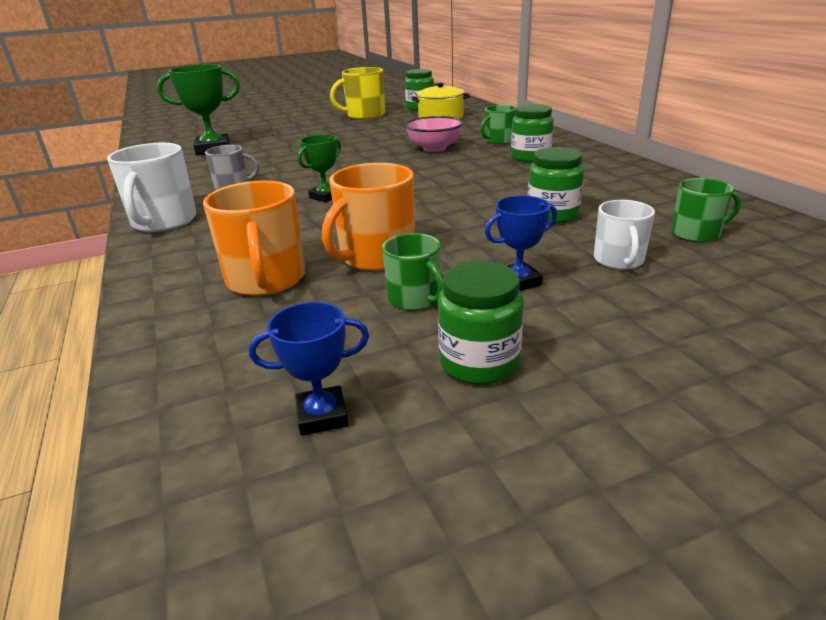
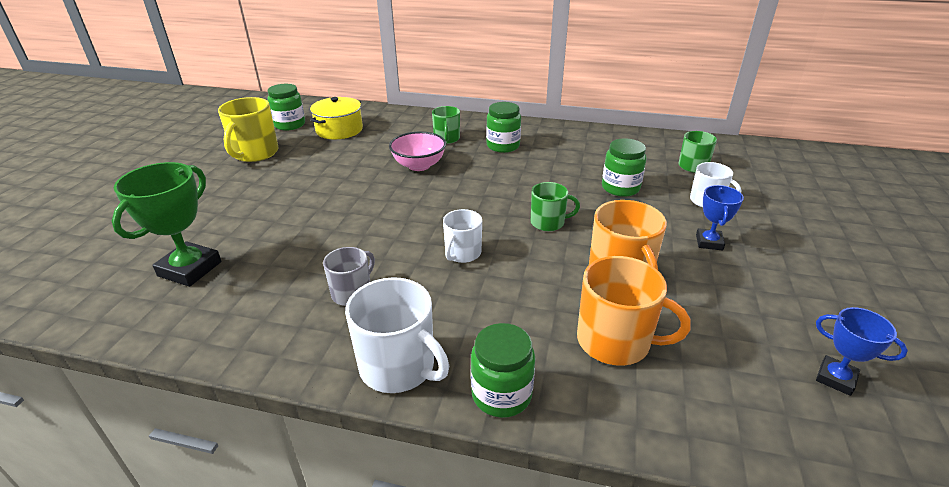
camera: 55 degrees left, 5 degrees up
blue trophy [249,302,369,436] -> blue trophy turned 75 degrees counterclockwise [816,307,908,396]
green trophy [298,135,341,202] -> white mug [443,209,482,263]
green mug [382,233,443,310] -> green mug moved to [531,182,580,231]
green jar [438,261,524,385] -> green jar moved to [471,323,535,418]

